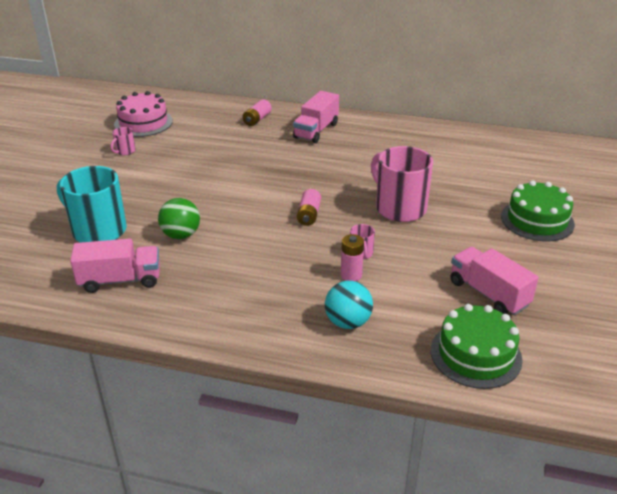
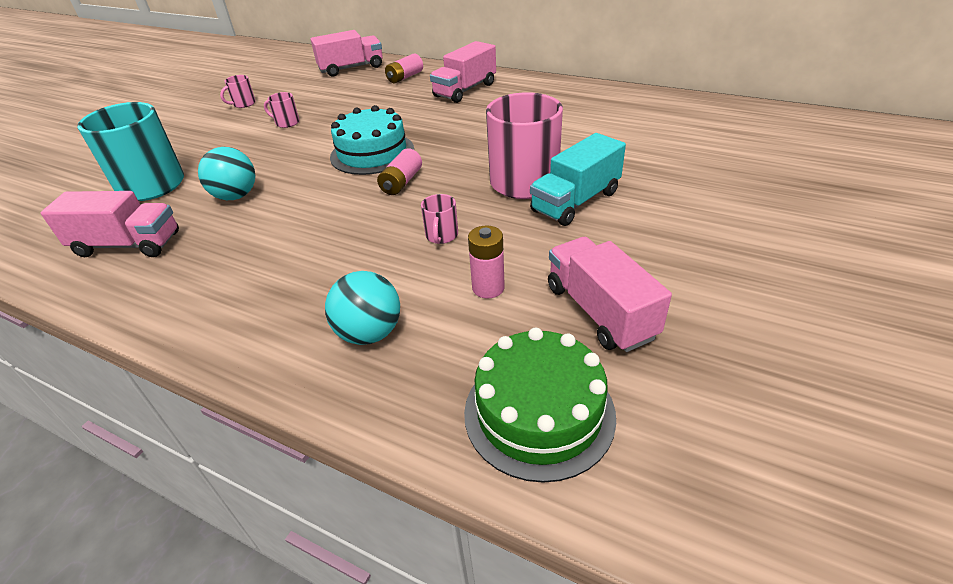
camera: 15 degrees right, 5 degrees up
pink cake [114,91,173,137] -> none
green ball [158,198,200,239] -> turquoise ball [198,147,255,200]
pink battery [341,234,364,281] -> pink battery moved to [468,226,505,298]
green cake [501,180,575,242] -> none
none -> pink mug [264,92,299,128]
none -> pink truck [310,30,383,77]
none -> turquoise cake [330,105,414,175]
none -> turquoise truck [530,133,626,226]

